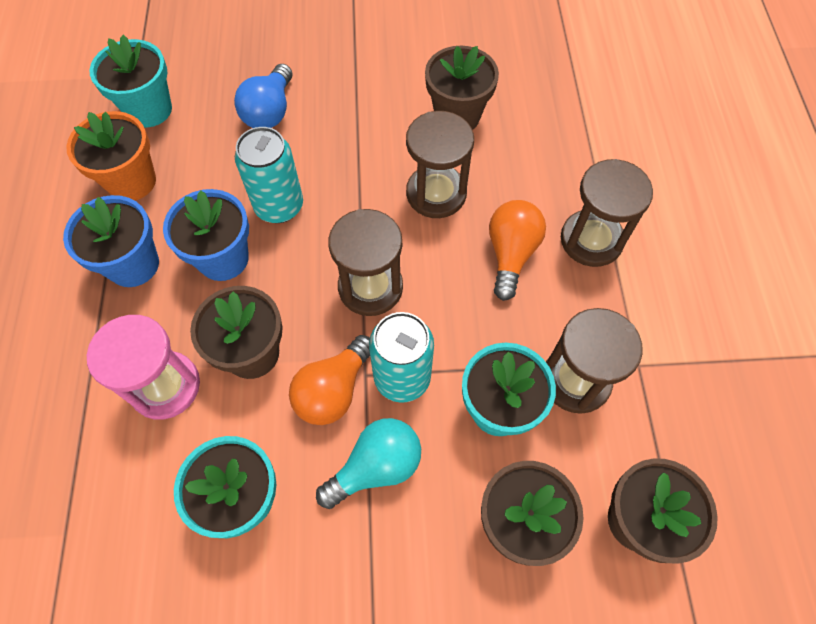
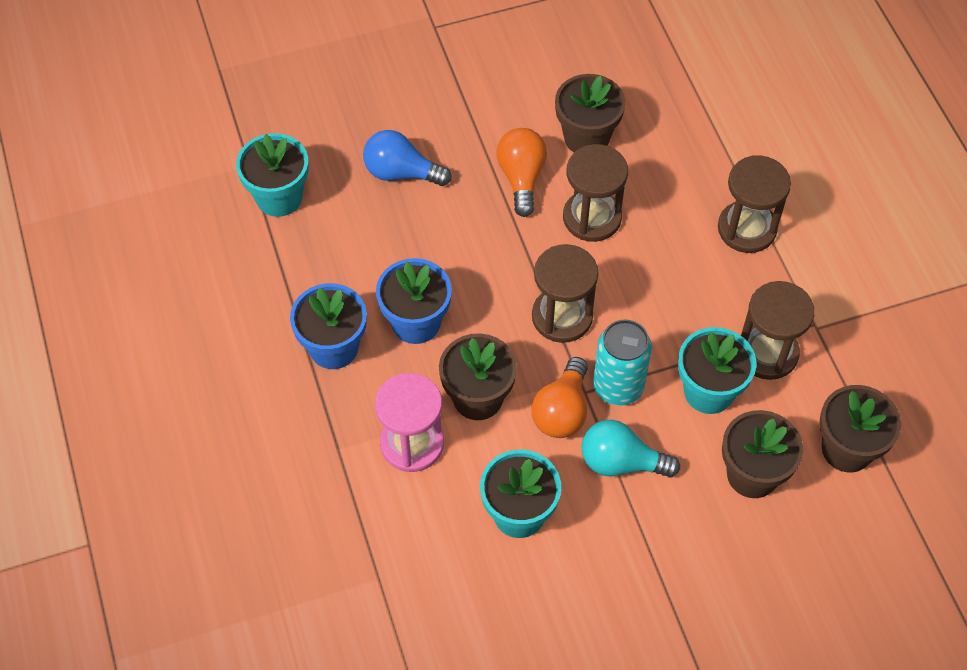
camera: 15 degrees left, 5 degrees down
orange flower pot [66,111,156,200] -> none
blue light bulb [234,64,292,128] -> blue light bulb turned 105 degrees clockwise [363,130,452,186]
turquoise can [235,127,303,223] -> none
turquoise light bulb [316,418,421,509] -> turquoise light bulb turned 120 degrees counterclockwise [581,420,680,478]
orange light bulb [489,200,546,301] -> orange light bulb moved to [497,128,547,217]

